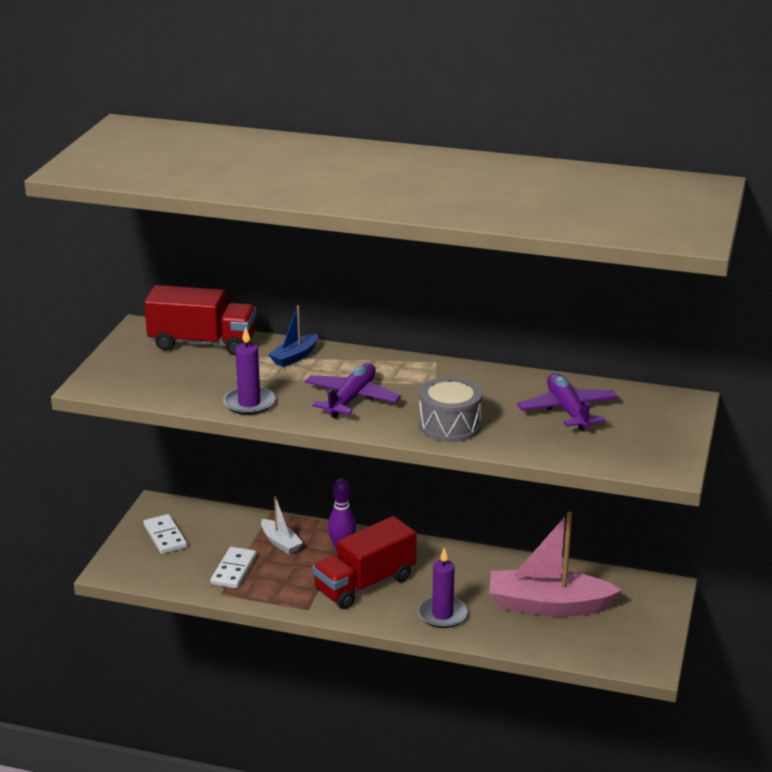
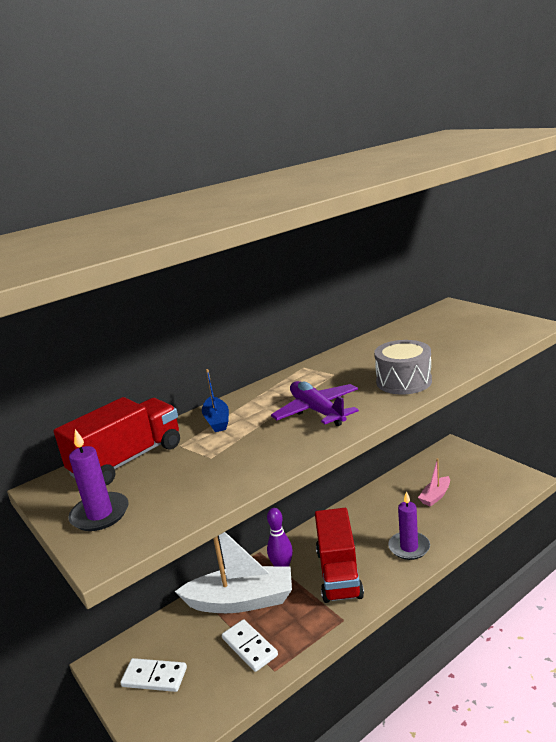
camera: 50 degrees left, 5 degrees down
purple candle [223,327,275,415] -> purple candle moved to [68,429,129,531]
white boat [261,496,303,554] -> white boat [175,532,292,613], size x2.07
pink boat [489,512,622,617] -> pink boat [418,458,450,507], size x0.48
purple plane [517,373,618,432] -> none

